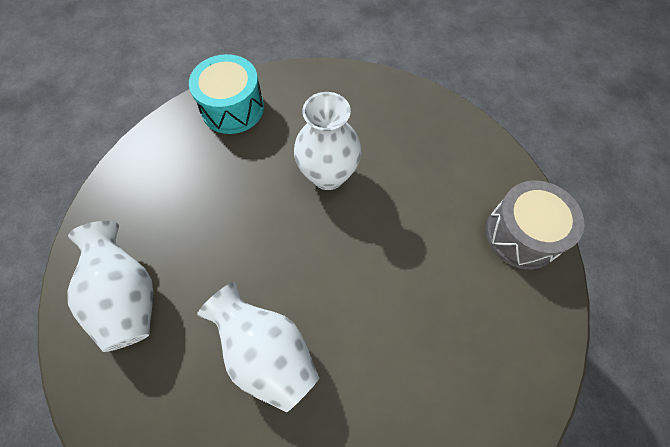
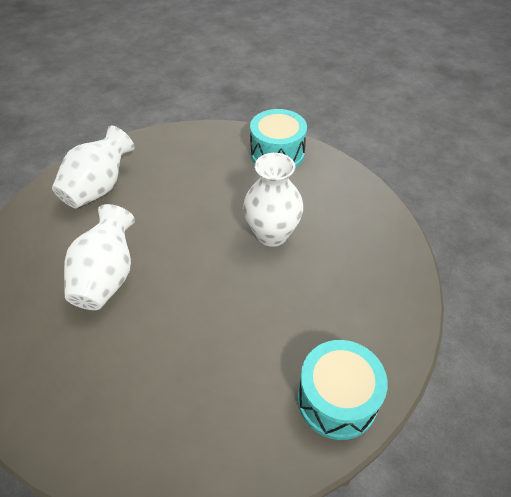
camera: 55 degrees right, 15 degrees down
grey drum [486,181,584,269] -> turquoise drum [297,340,388,440]

